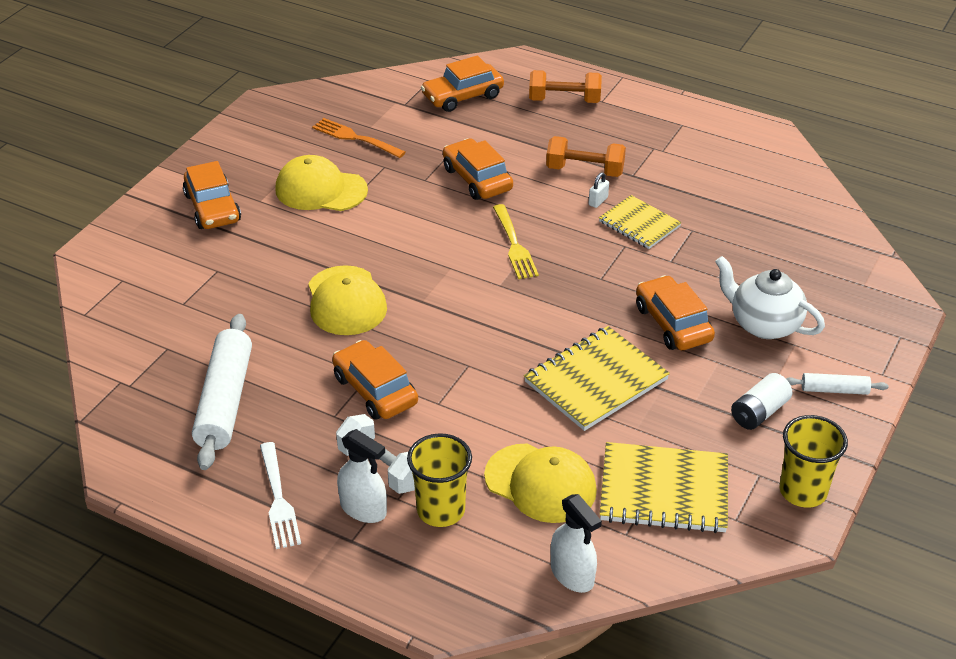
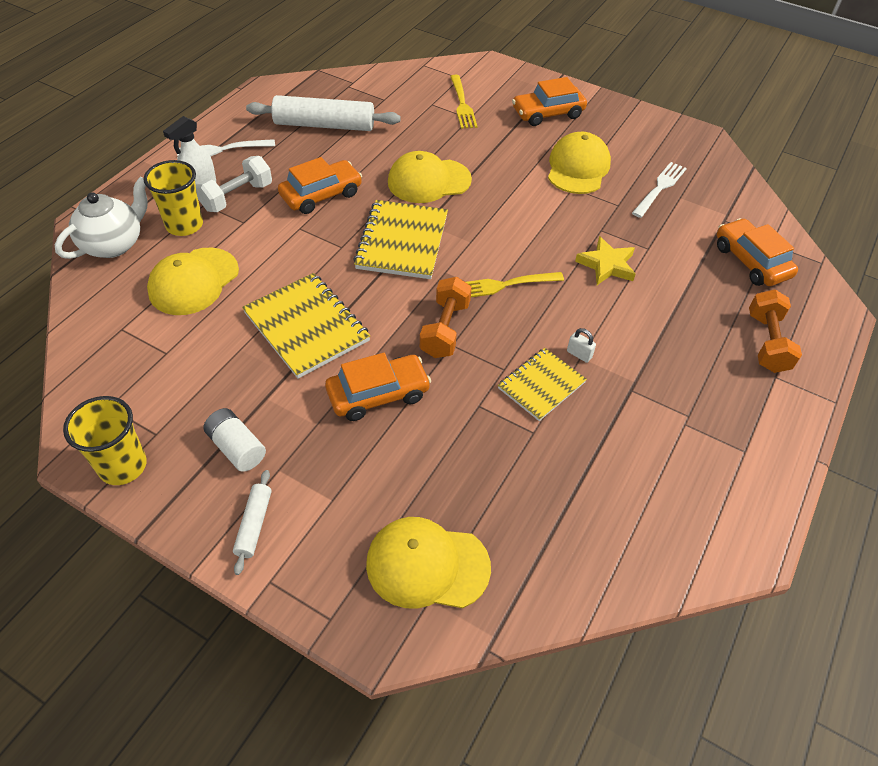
camera: 90 degrees right, 10 degrees up
orange fork [312,118,406,158] -> white fork [632,162,687,218]
orange car [443,139,513,200] -> yellow star [575,236,636,285]
orange dumbbell [546,136,626,177] -> orange dumbbell moved to [420,277,472,358]
white spray bottle [551,494,602,593] -> none
yellow notebook [600,442,728,533] -> yellow notebook moved to [353,200,448,279]
white teapot [715,256,825,339] -> white teapot moved to [55,177,147,259]
none -> yellow cap [366,517,491,609]
none -> yellow fork [450,75,478,129]

